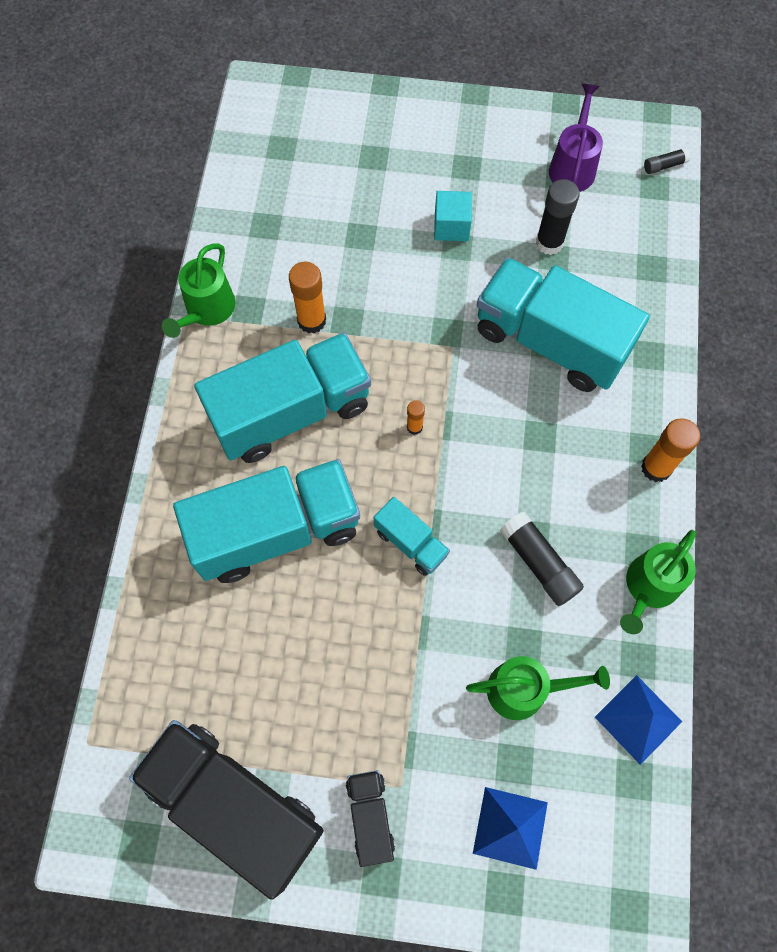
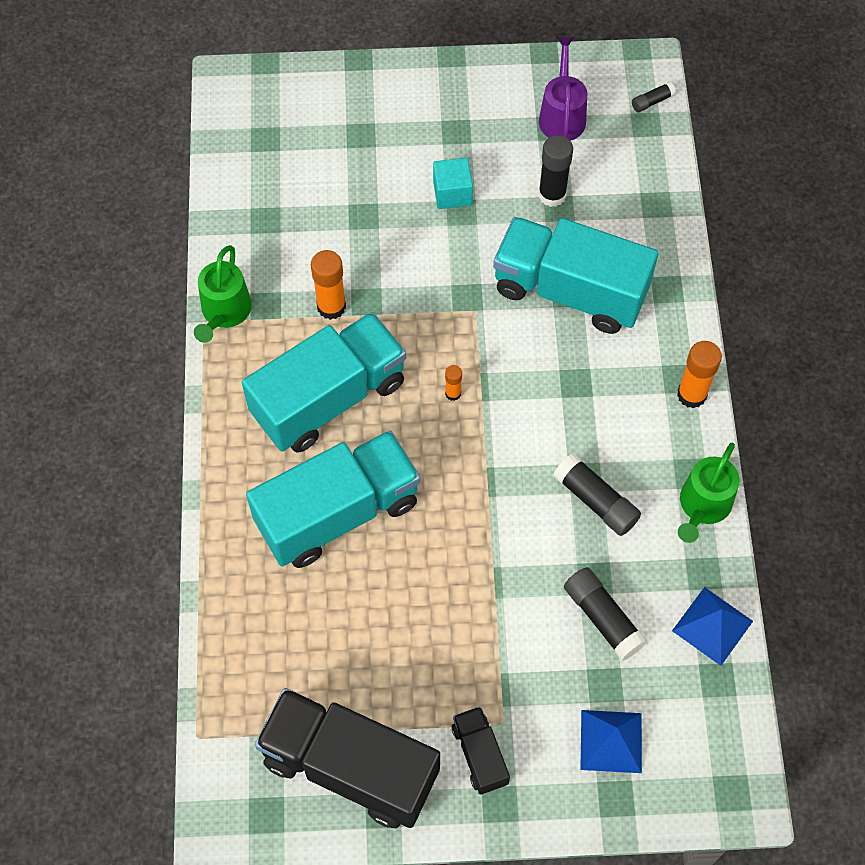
camera: 10 degrees left, 5 degrees down
turquoise truck [374,497,450,576] -> none
green watering can [466,656,610,720] -> black glue stick [564,567,647,661]

